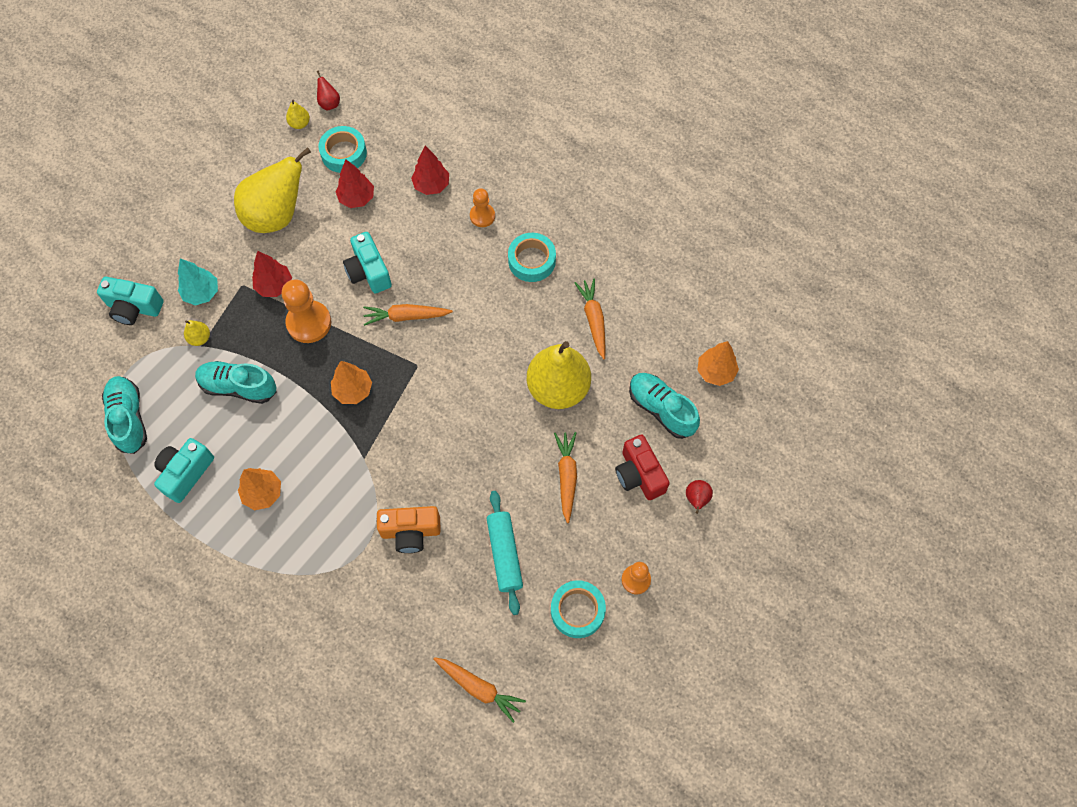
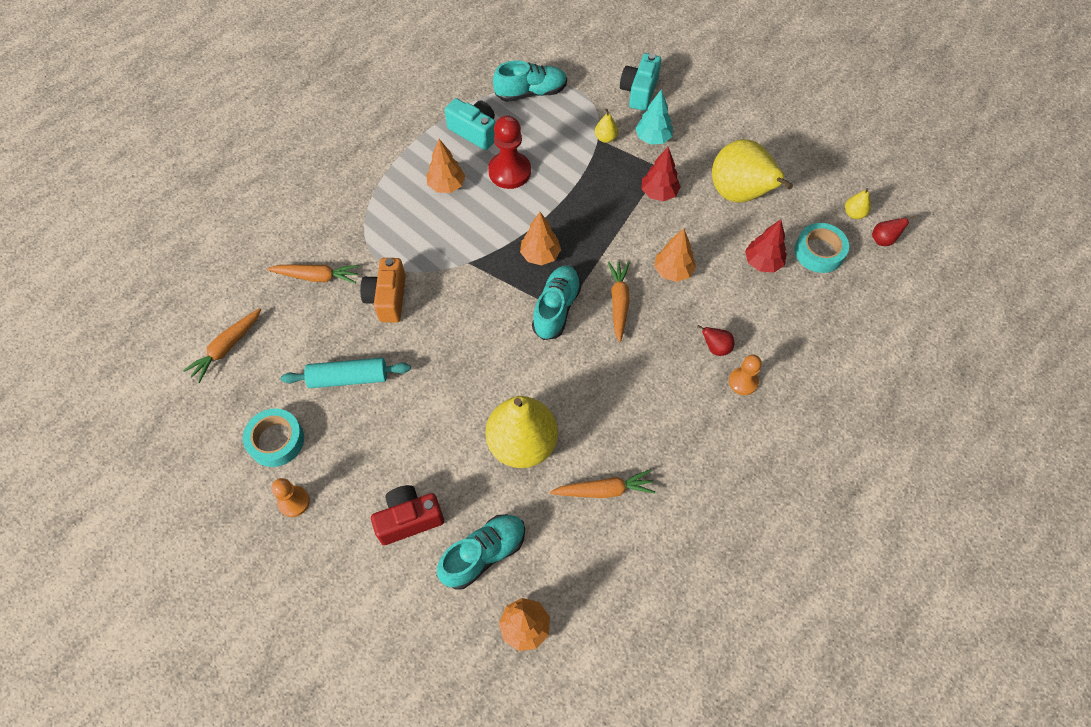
camera: 95 degrees right, 5 degrees down
turquoise shoe [195,361,277,404] -> turquoise shoe moved to [532,265,581,340]
orange pawn [282,279,331,343] -> none
turquoise camera [343,232,392,294] -> orange tree [654,229,696,282]
red tree [411,146,449,195] -> none
turquoise tape [508,233,556,282] -> none
orange carrot [554,432,577,523] -> orange carrot moved to [267,264,360,284]
red pear [686,480,713,514] -> red pear moved to [697,325,734,356]
none -> red pawn [488,115,531,189]

